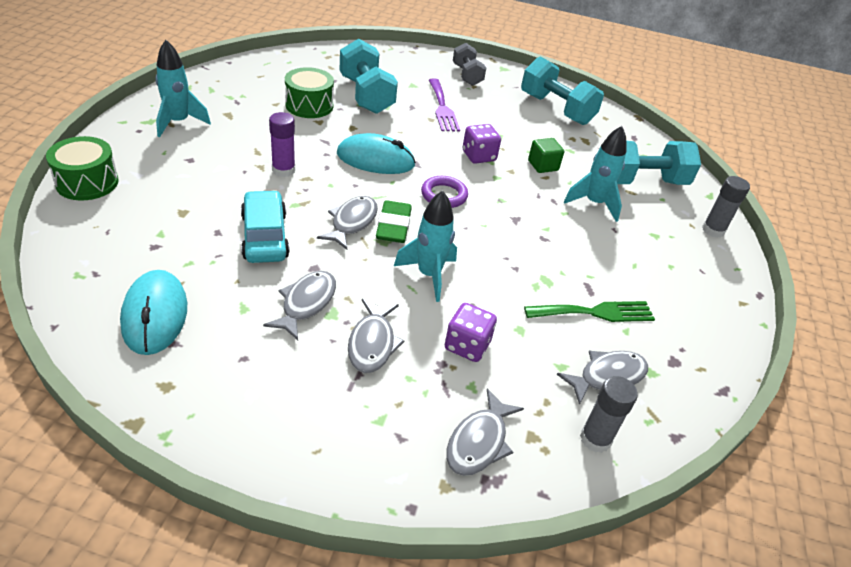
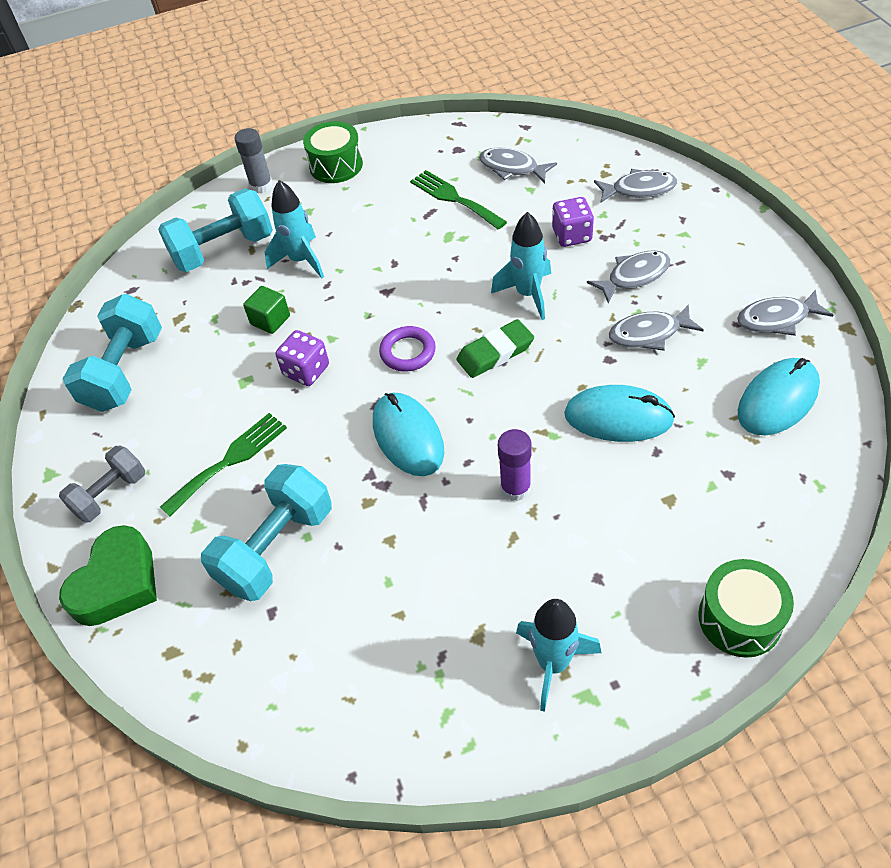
camera: 115 degrees left, 10 degrees up
turquoise car [241,190,290,263] -> turquoise mouse [564,385,675,442]
green drum [285,67,334,118] -> green drum moved to [303,121,363,183]
grey fish [317,196,378,250] -> grey fish moved to [737,290,833,336]
purple fork [429,78,460,131] -> green fork [160,413,287,516]
grey glue stick [580,376,638,453] -> none
turquoise dumbbell [617,141,701,185] -> turquoise dumbbell turned 75 degrees counterclockwise [158,188,273,272]
none -> green heart [59,525,157,626]

